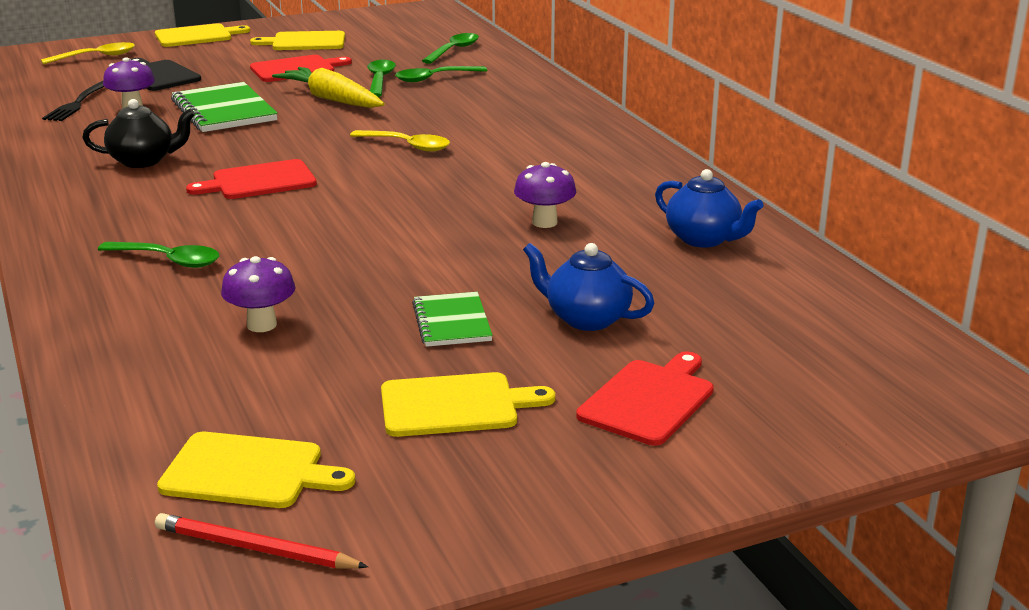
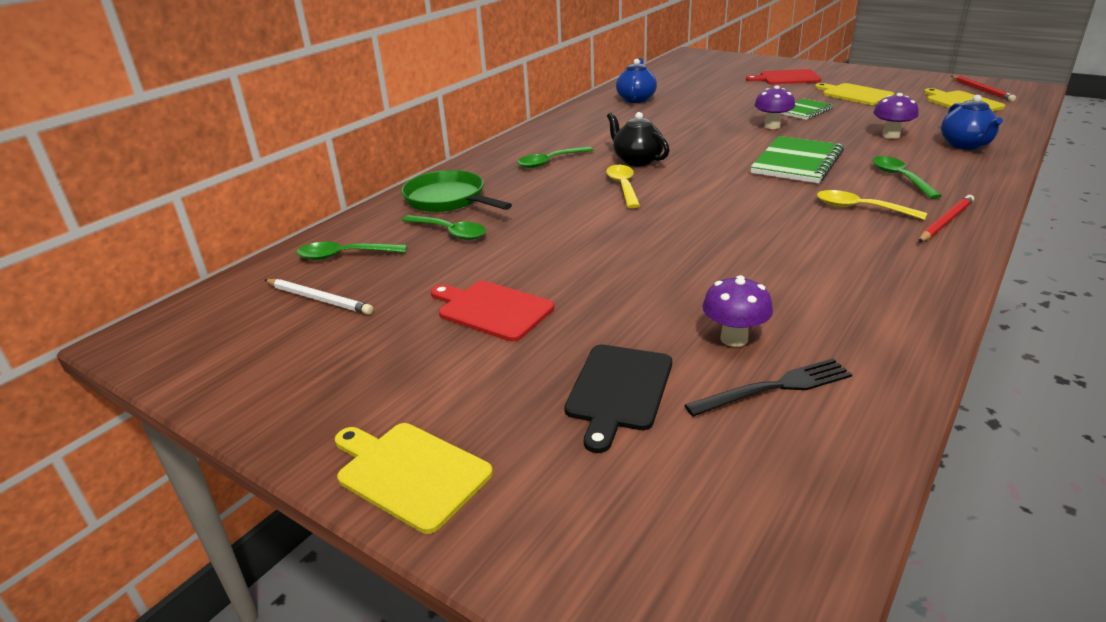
camera: 120 degrees left, 5 degrees up
yellow spoon [41,42,135,65] -> yellow spoon moved to [817,190,927,220]
black teapot [82,99,195,168] -> black teapot moved to [607,112,670,166]
green notebook [171,82,278,132] -> green notebook moved to [750,136,844,184]
red cutting board [186,159,317,199] -> none
yellow cutting board [250,31,345,50] -> none
yellow carrot [272,67,385,108] -> none
green spoon [367,60,396,97] -> green spoon moved to [517,146,593,168]
purple mushroom [514,162,576,228] -> purple mushroom moved to [754,86,795,129]
blue teapot [523,243,655,331] -> blue teapot moved to [941,95,1003,150]
none -> white pencil [265,279,373,315]
none -> green pan [401,170,512,212]
none -> red pencil [918,195,974,242]

